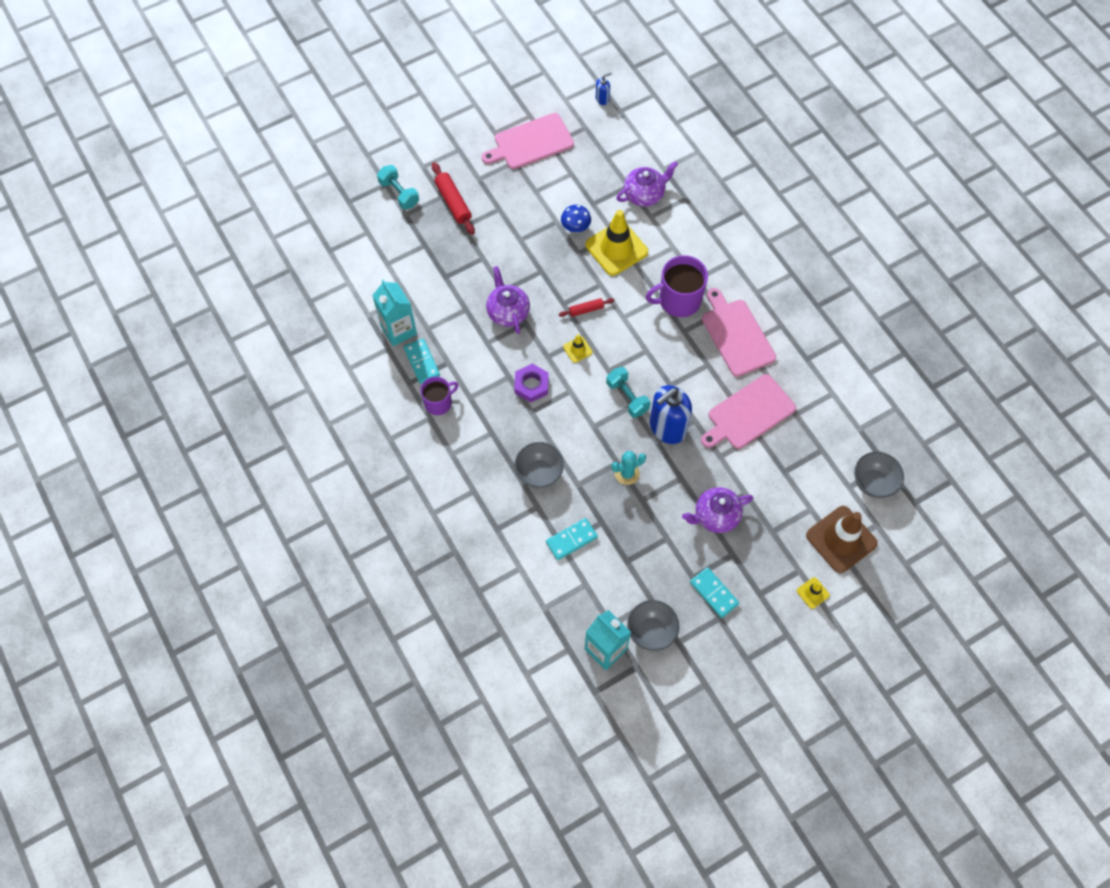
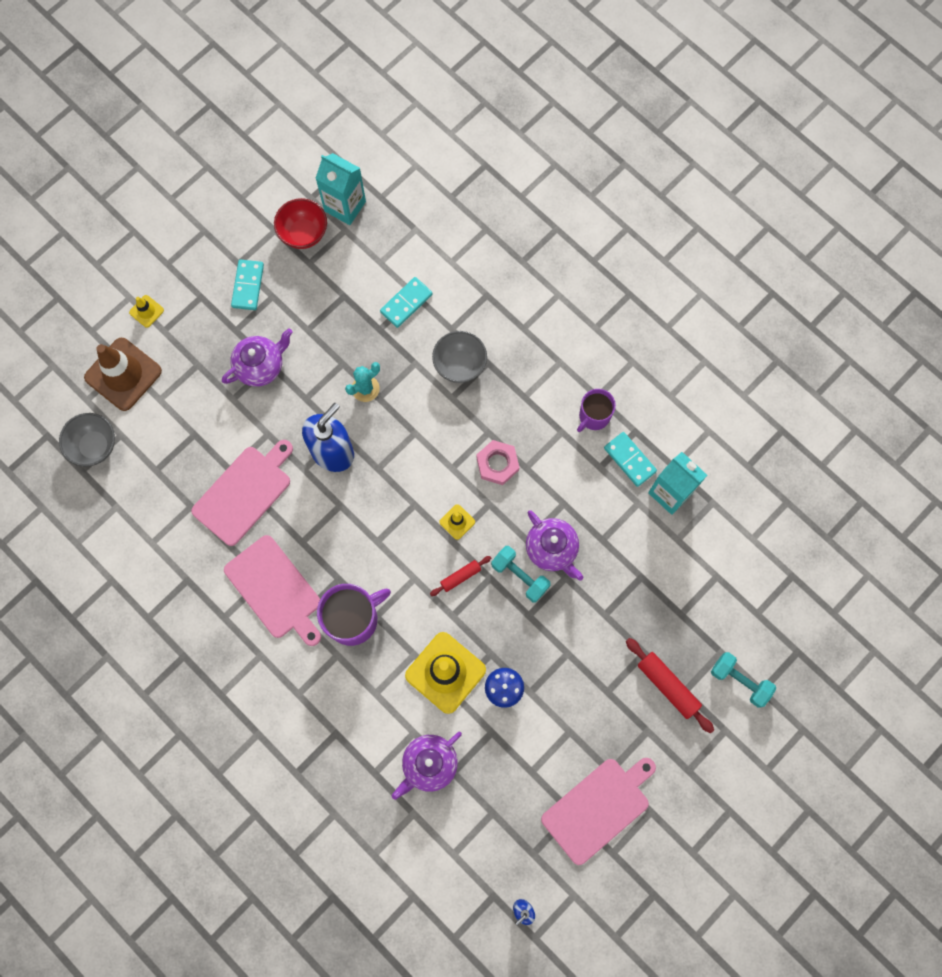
camera: 165 degrees right, 10 degrees up
purple nut [514,364,549,402] -> pink nut [476,440,520,485]
turquoise dumbbell [606,367,651,418] -> turquoise dumbbell moved to [491,546,551,603]
grey bowl [627,600,679,651] -> red bowl [274,198,327,249]
turquoise domino [690,567,739,618] -> turquoise domino turned 60 degrees clockwise [231,260,264,310]

